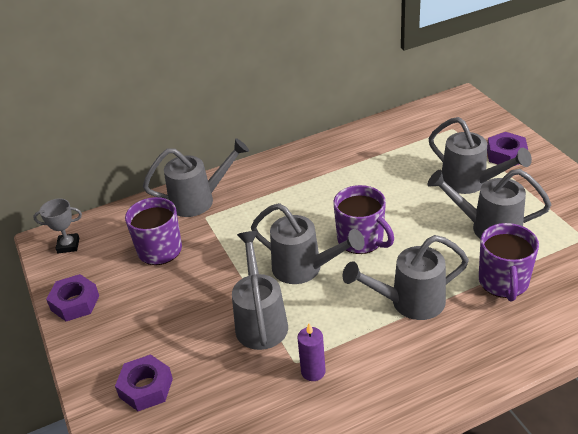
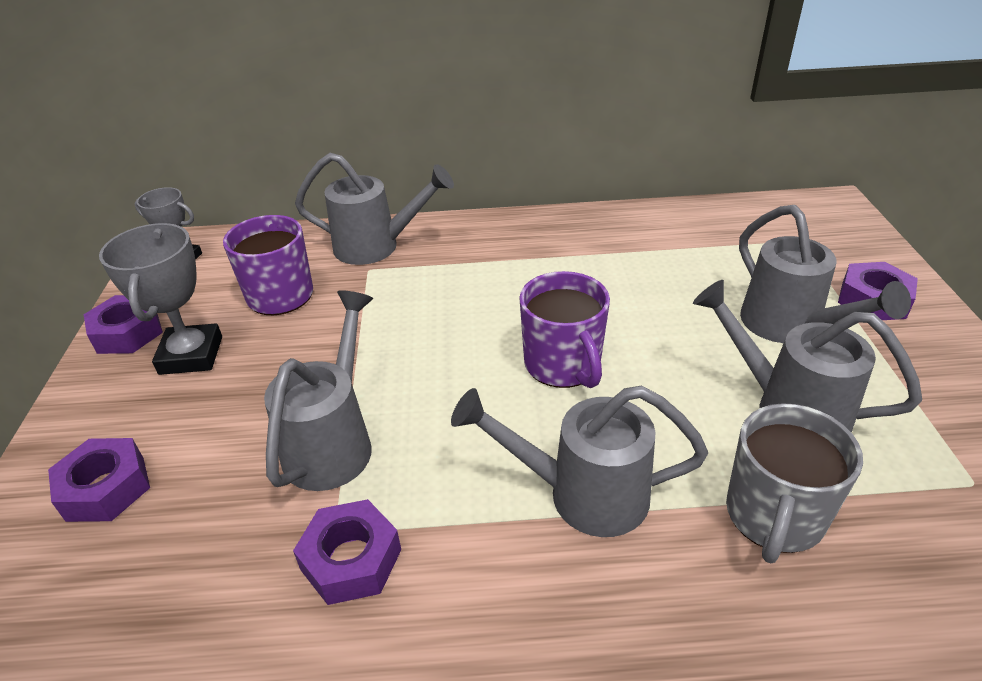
camera: 20 degrees right, 0 degrees up
grey watering can [251,203,365,284] -> none
purple candle [298,323,326,381] -> purple nut [293,499,401,605]
purple mug [479,223,539,301] -> grey mug [726,403,863,563]
none -> grey trophy [99,223,222,375]

